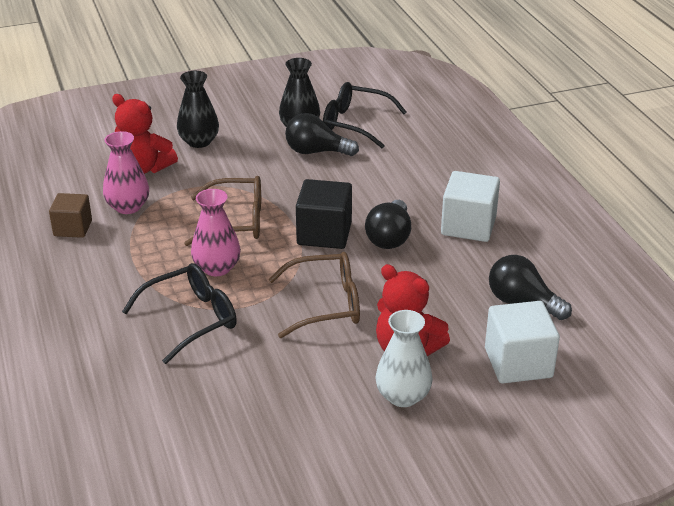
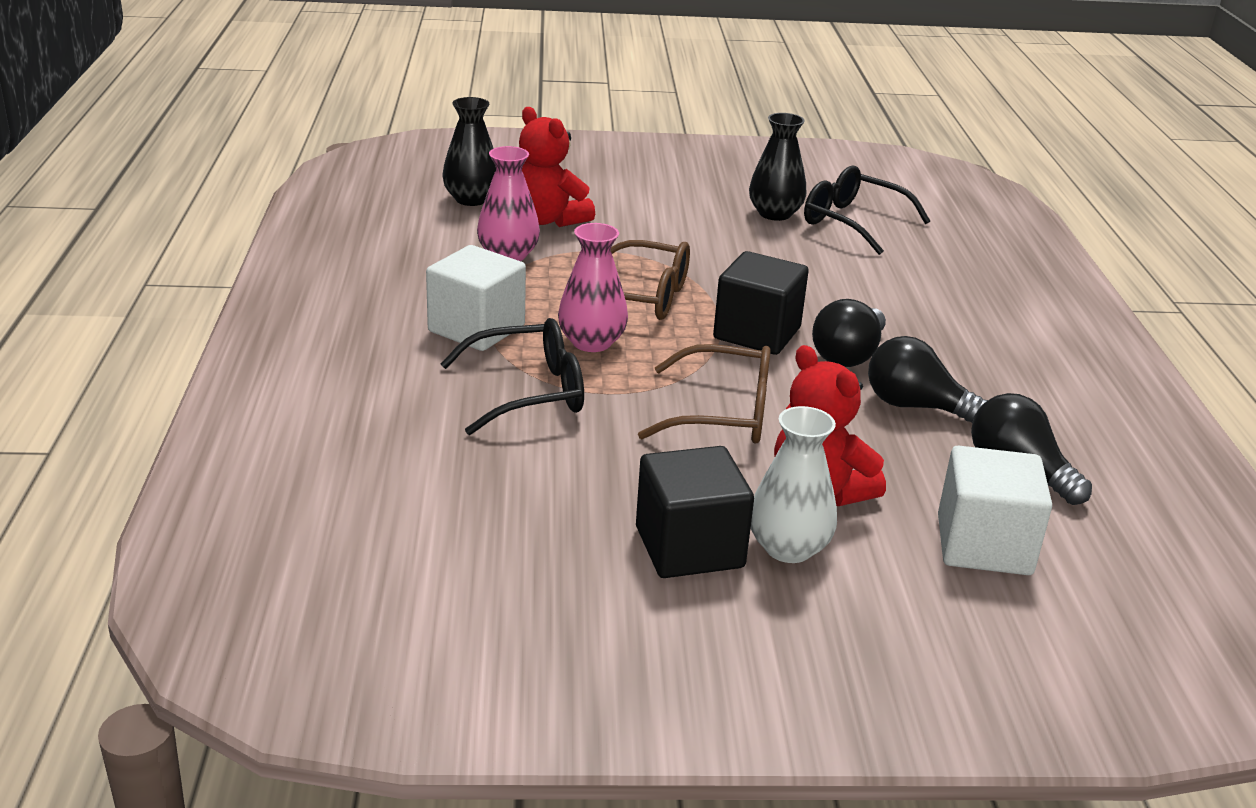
camera: 15 degrees right, 5 degrees down
brown cube [49,193,92,238] -> none
black vase [177,71,219,148] -> black vase moved to [442,97,496,206]
black light bulb [285,113,359,156] -> black light bulb moved to [868,336,988,423]
white cube [441,171,500,242] -> white cube moved to [426,245,526,351]
none -> black cube [636,446,754,578]

